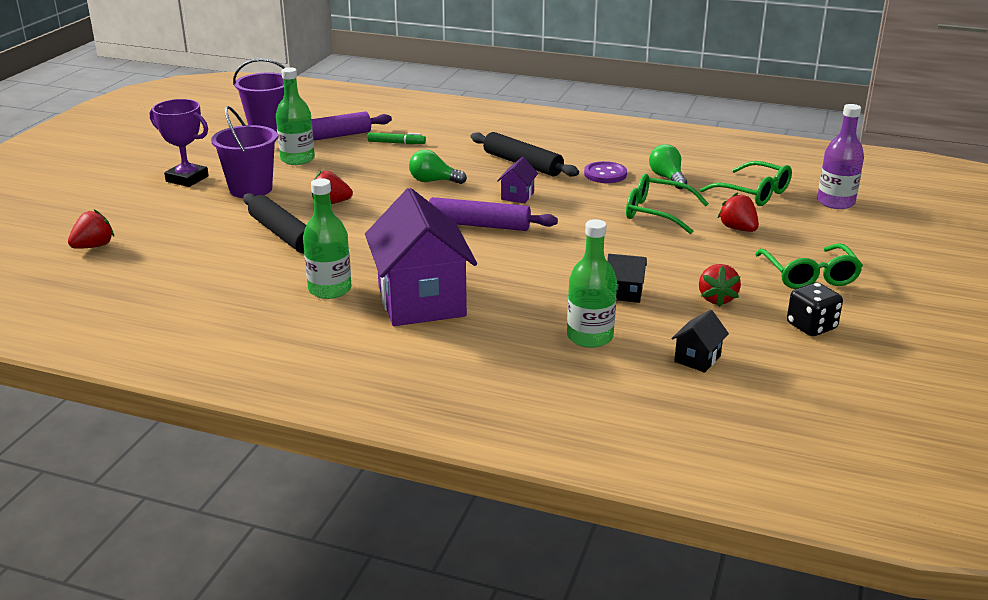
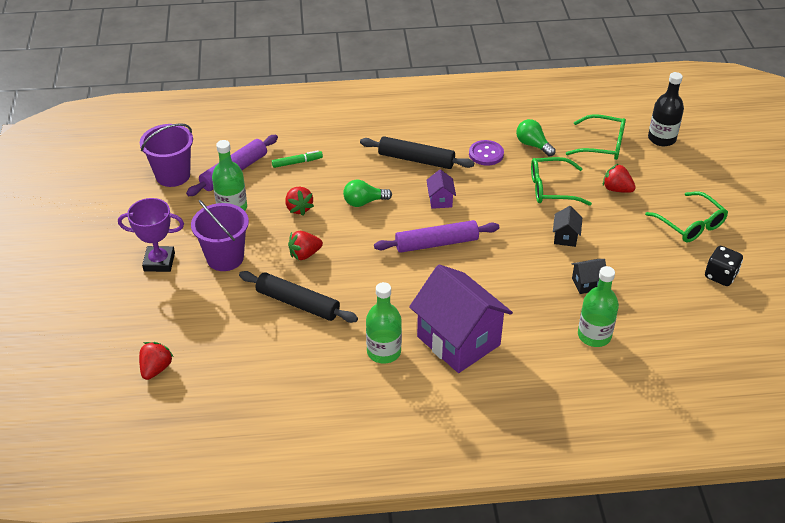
camera: 25 degrees left, 15 degrees up
black house [671,310,729,373] -> black house moved to [553,206,582,247]
red strawberry [699,264,741,307] -> red strawberry moved to [285,187,314,216]
purple bottle [817,104,864,209] -> black bottle [648,72,684,146]

